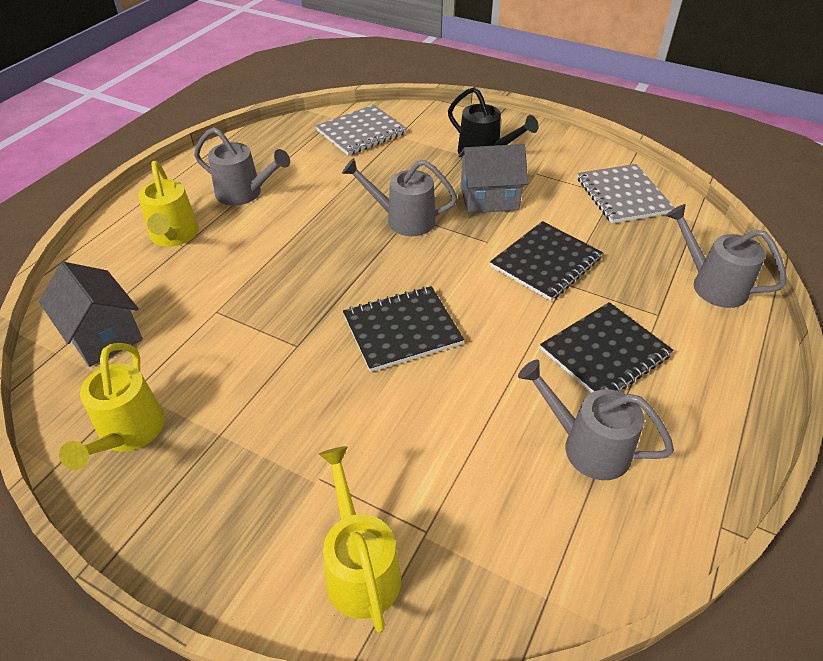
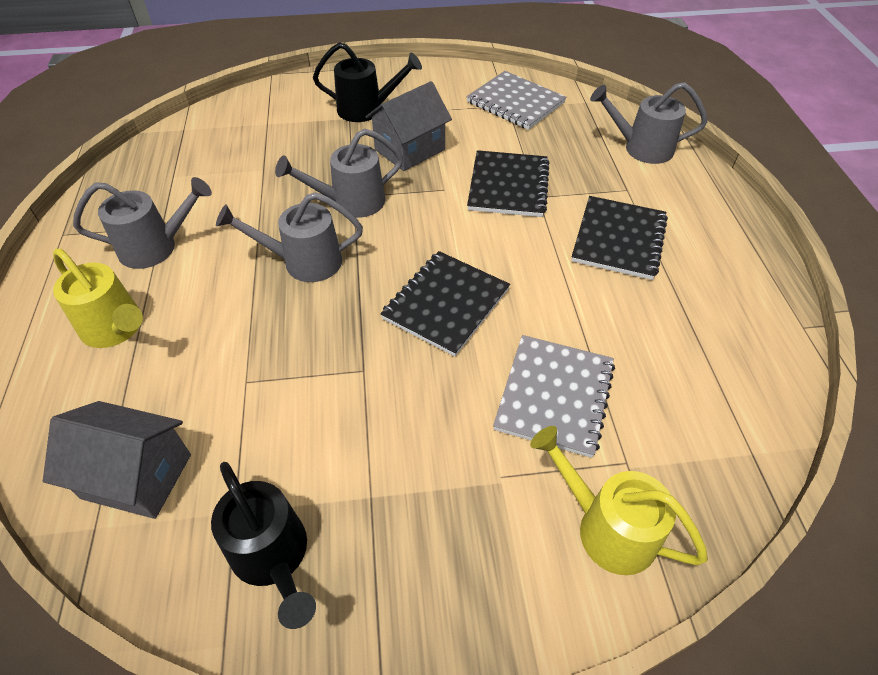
camera: 35 degrees left, 5 degrees up
yellow watering can [59,343,165,470] -> black watering can [211,462,316,629]
grey notebook [316,105,407,156] -> grey notebook moved to [493,335,615,458]
grey watering can [518,360,674,480] -> grey watering can moved to [216,192,363,282]

